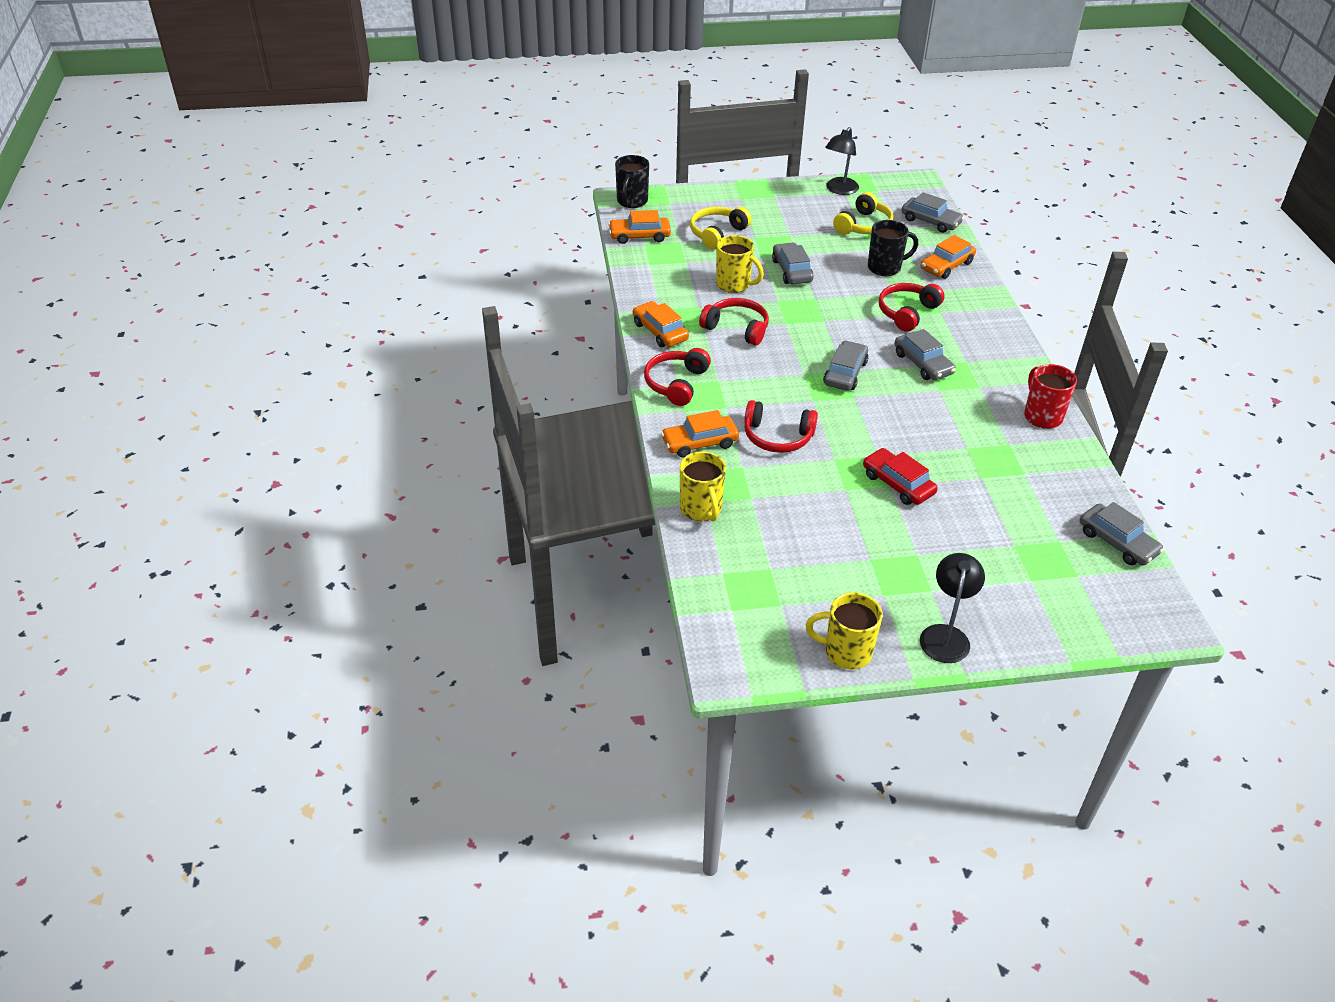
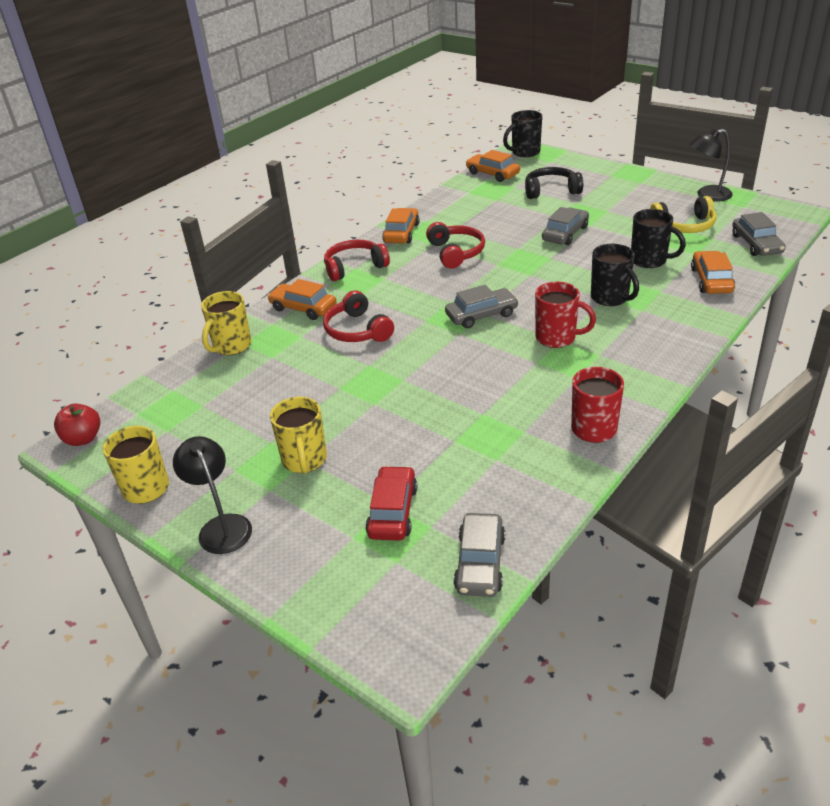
camera: 50 degrees right, 5 degrees down
yellow headphones [690,207,752,249] -> black headphones [525,167,583,199]
yellow mug [716,235,764,293] -> yellow mug moved to [270,397,327,474]
red car [863,448,938,505] -> red car moved to [365,466,417,541]
red headphones [878,283,944,332] -> black mug [591,244,639,306]
grey car [894,329,956,380] -> red mug [535,282,596,348]
black lamp [920,553,985,663] -> black lamp turned 90 degrees counterclockwise [173,436,252,554]
orange car [921,235,976,279] -> orange car turned 90 degrees clockwise [691,251,735,294]
none -> red apple [54,404,100,446]

